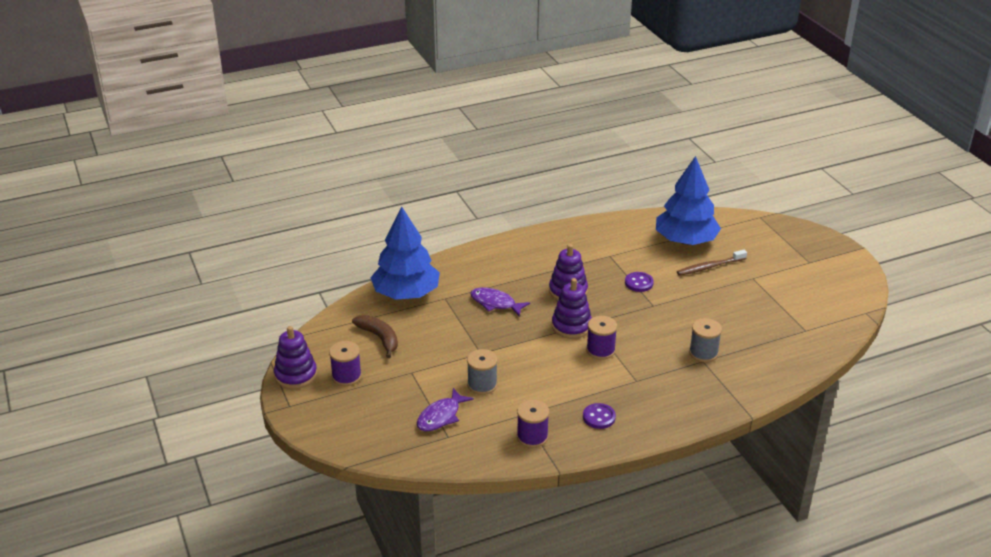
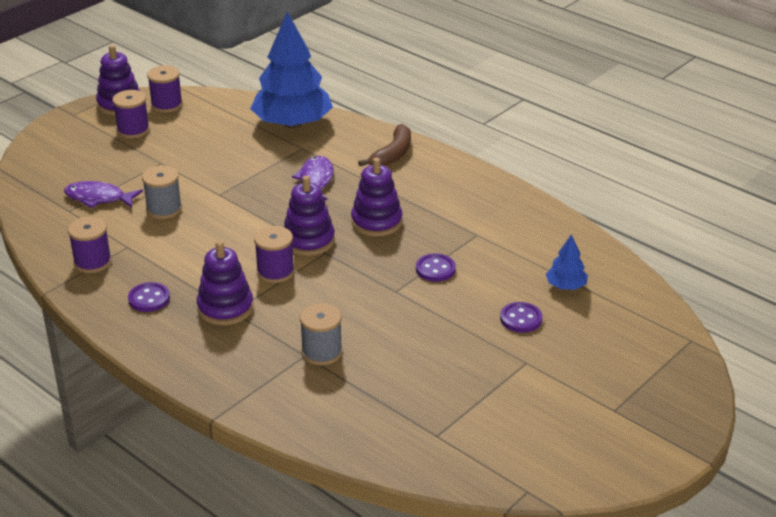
camera: 65 degrees right, 0 degrees up
brown banana [352,315,398,358] -> brown banana moved to [358,124,411,166]
blue tree [656,156,721,245] -> blue tree [546,234,588,290], size x0.44
brown toothbrush [677,250,747,276] -> purple button [500,302,542,333]
none -> purple spool [147,66,183,113]
none -> purple stacking toy [197,241,253,325]

